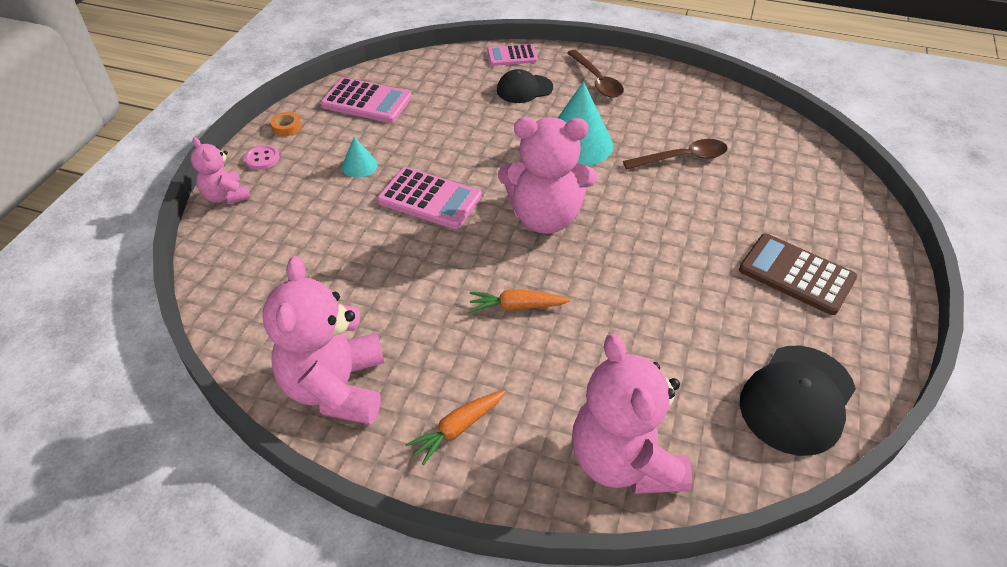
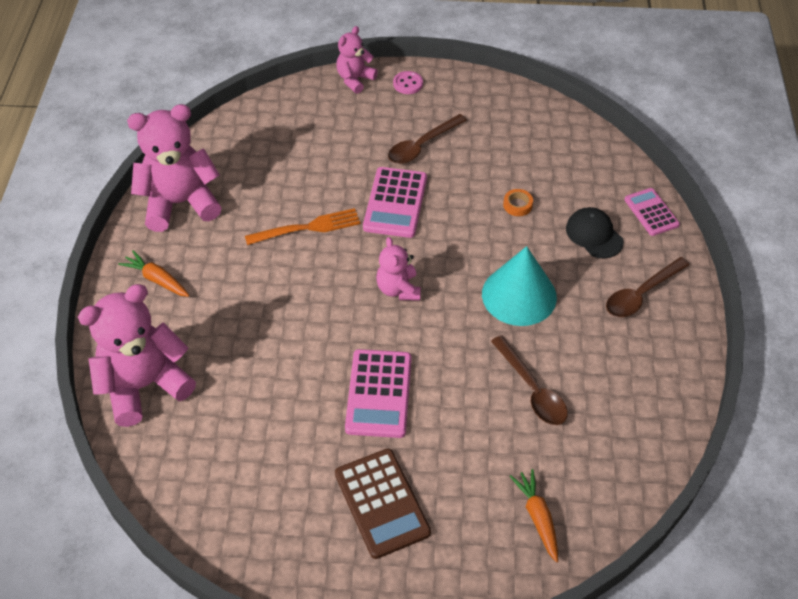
camera: 75 degrees right, 5 degrees up
orange tape [271,112,301,136] -> orange tape moved to [503,189,533,216]
pink calculator [321,77,412,123] -> pink calculator moved to [345,349,412,438]
turquoise cone [342,136,378,178] -> brown spoon [388,114,467,164]
orange carrot [469,289,570,312] -> orange carrot moved to [510,469,558,562]
pink teddy bear [498,117,597,234] -> pink teddy bear [376,237,421,301], size x0.54
brown calculator [739,234,857,315] -> brown calculator turned 135 degrees clockwise [335,449,431,559]
black cap [740,346,856,456] -> none
none -> orange fork [245,208,360,245]

